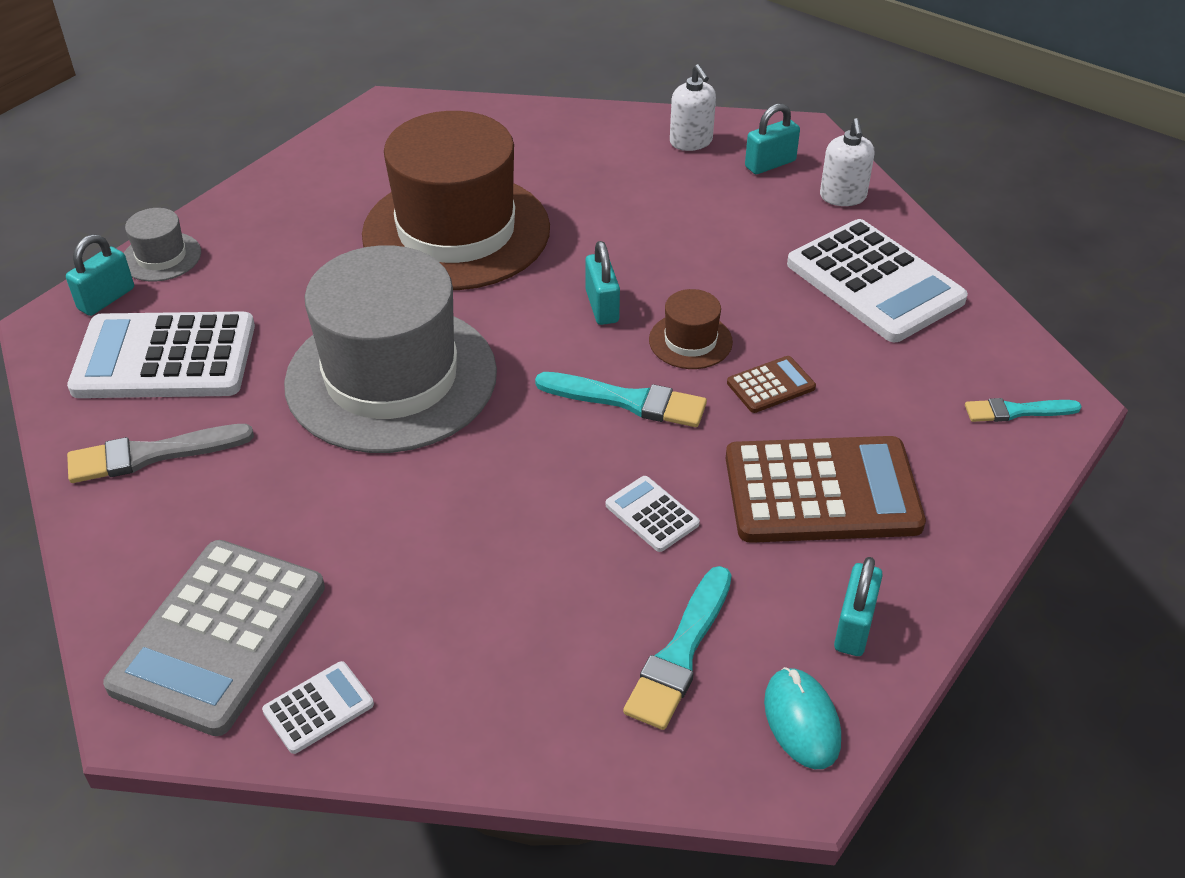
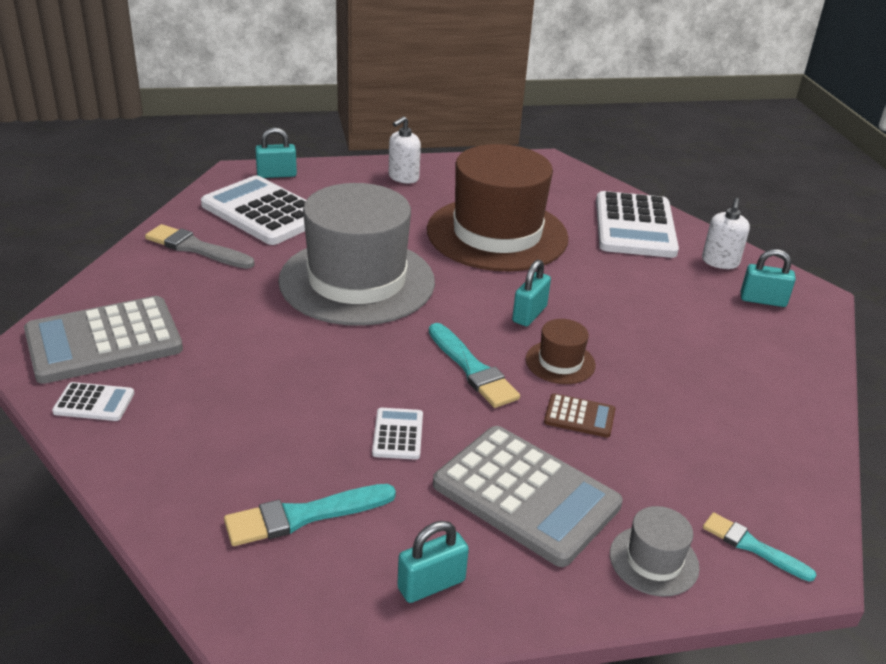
camera: 40 degrees right, 10 degrees down
grey hat [124,208,201,282] -> grey hat moved to [610,506,700,596]
brown calculator [726,436,926,543] -> grey calculator [433,426,623,567]
turquoise mouse [764,667,841,769] -> none
white calculator [787,219,968,342] -> white calculator moved to [596,191,679,258]
white soap dispenser [820,118,875,206] -> white soap dispenser moved to [389,116,421,183]

